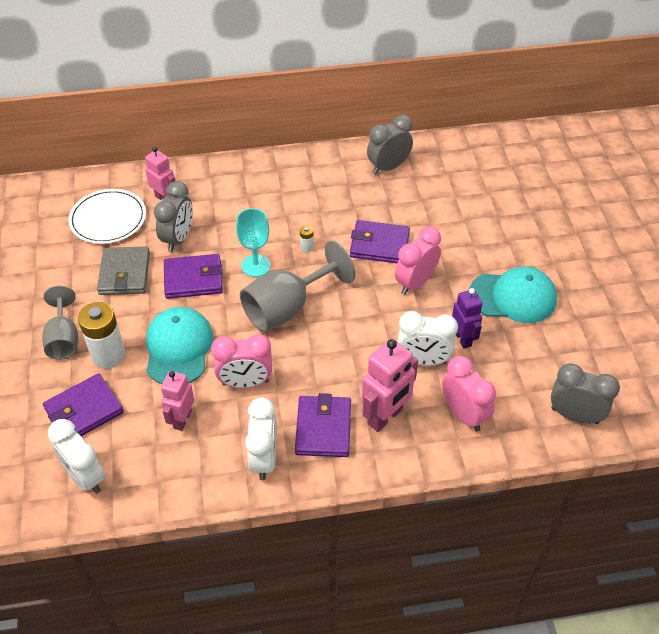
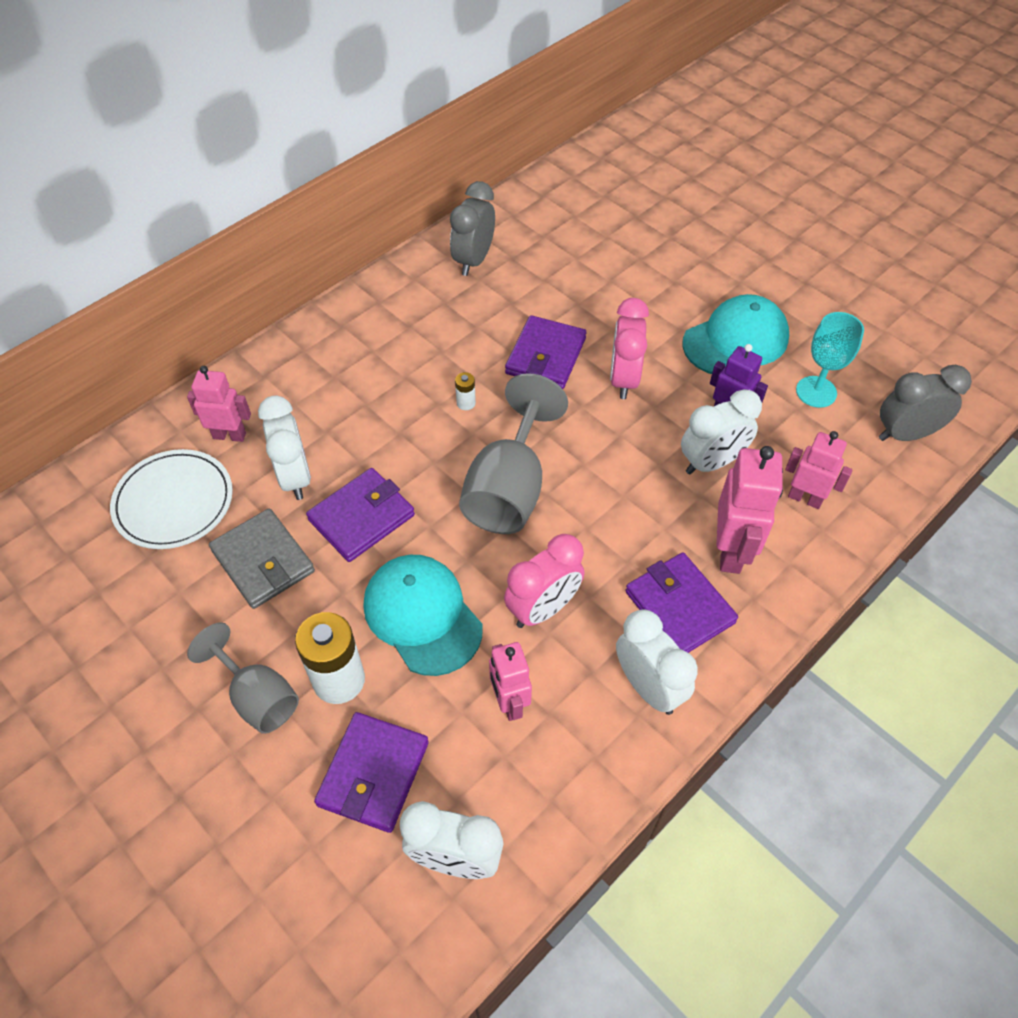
camera: 35 degrees left, 5 degrees up
grey clock [154,181,193,252] -> white clock [258,395,311,500]
turquoise goblet [236,208,271,277] -> turquoise goblet moved to [796,312,864,408]
purple wallet [350,220,410,263] -> purple wallet turned 45 degrees counterclockwise [505,315,586,389]
pink clock [442,356,496,431] -> pink robot [785,431,853,509]

